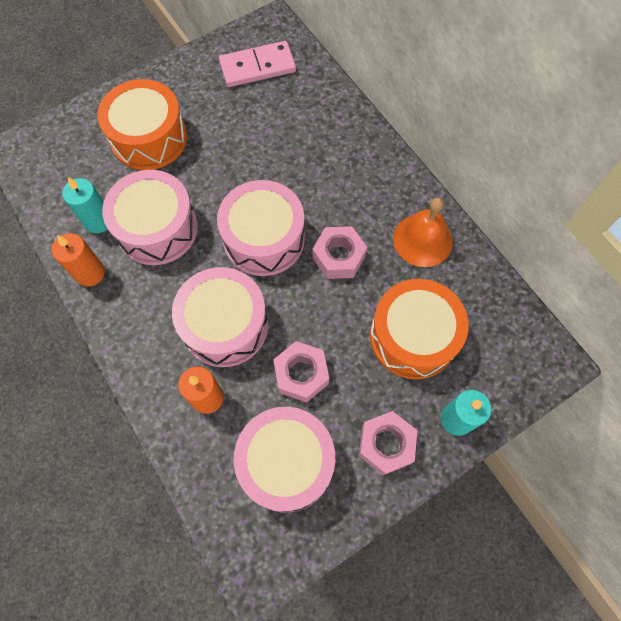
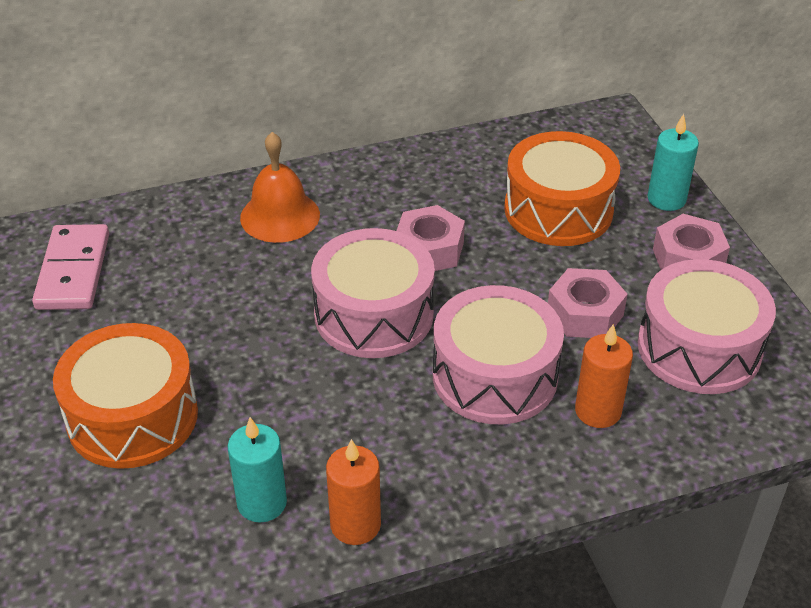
camera: 75 degrees left, 25 degrees down
pink drum [102,170,198,265] -> none
orange bell [393,198,453,267] -> orange bell moved to [240,132,320,243]

